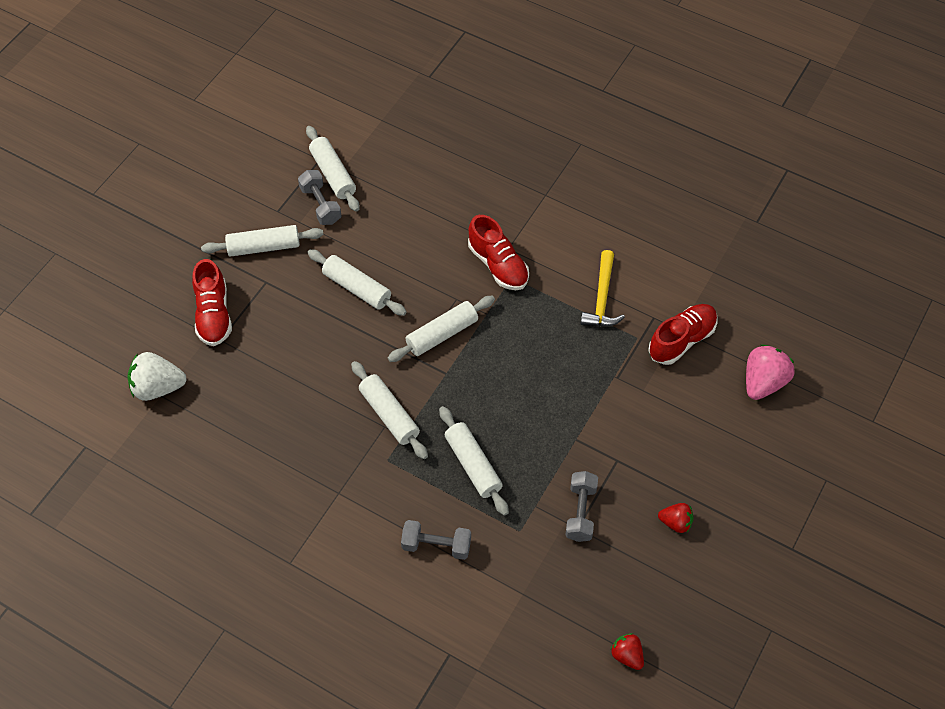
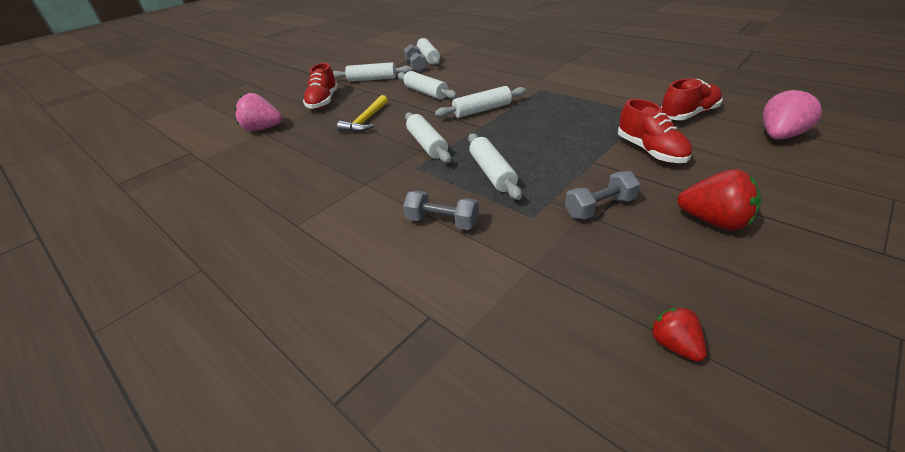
camera: 15 degrees right, 20 degrees down
white strawberry [127,352,187,401] -> pink strawberry [235,93,282,131]
red shoe [468,215,529,290] -> red shoe moved to [618,99,692,163]
grey dumbbell [565,471,598,542] -> grey dumbbell turned 45 degrees clockwise [565,171,640,220]
yellow hammer [581,250,625,326] -> yellow hammer moved to [337,95,388,133]
red strawberry [658,503,693,533] -> red strawberry [677,169,761,231], size x1.70

